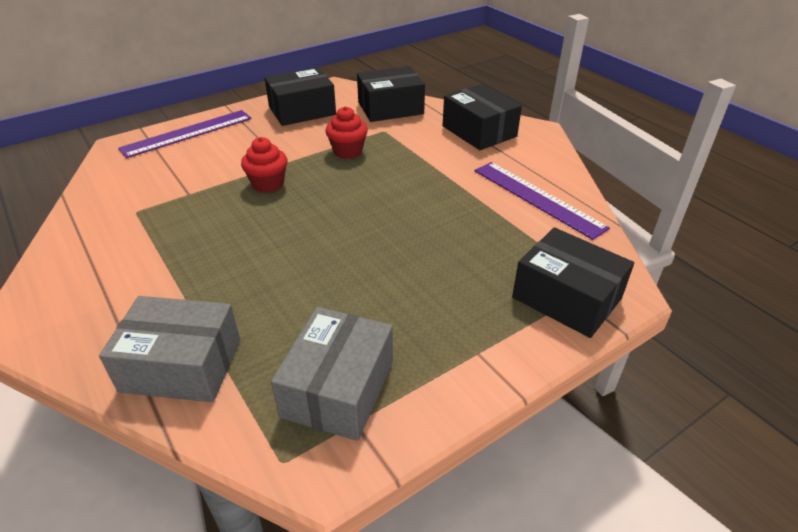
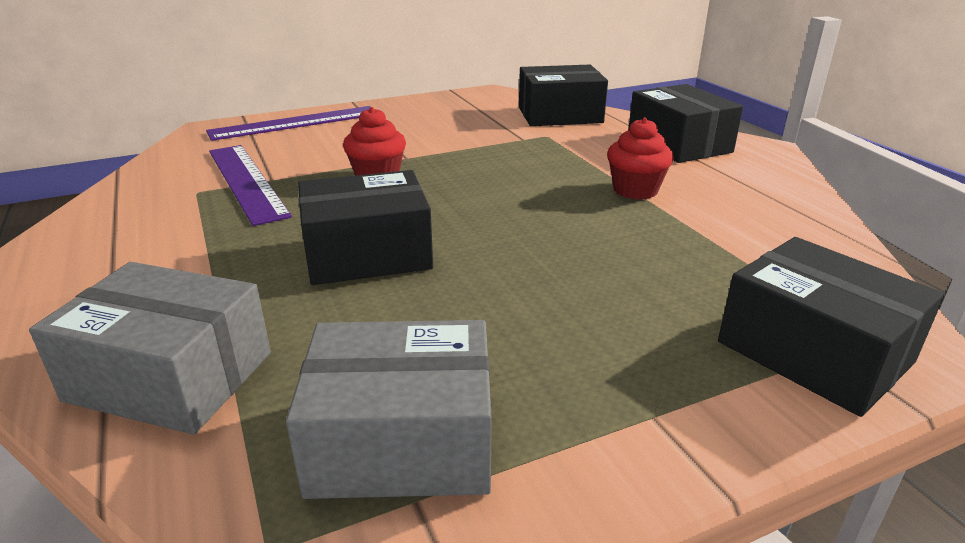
camera: 10 degrees right, 10 degrees down
black box [264,67,336,126] -> black box moved to [298,170,433,285]
grey box [271,307,393,441] -> grey box turned 60 degrees clockwise [286,320,491,499]
red cupcake [326,106,368,159] -> red cupcake moved to [607,118,674,200]
purple ruler [475,162,610,240] -> purple ruler moved to [209,145,292,226]

